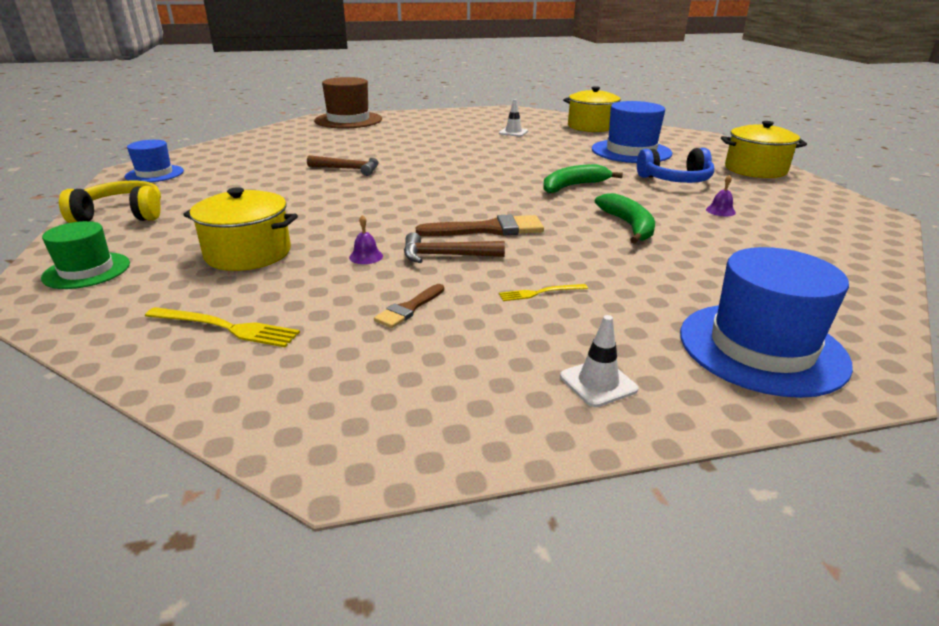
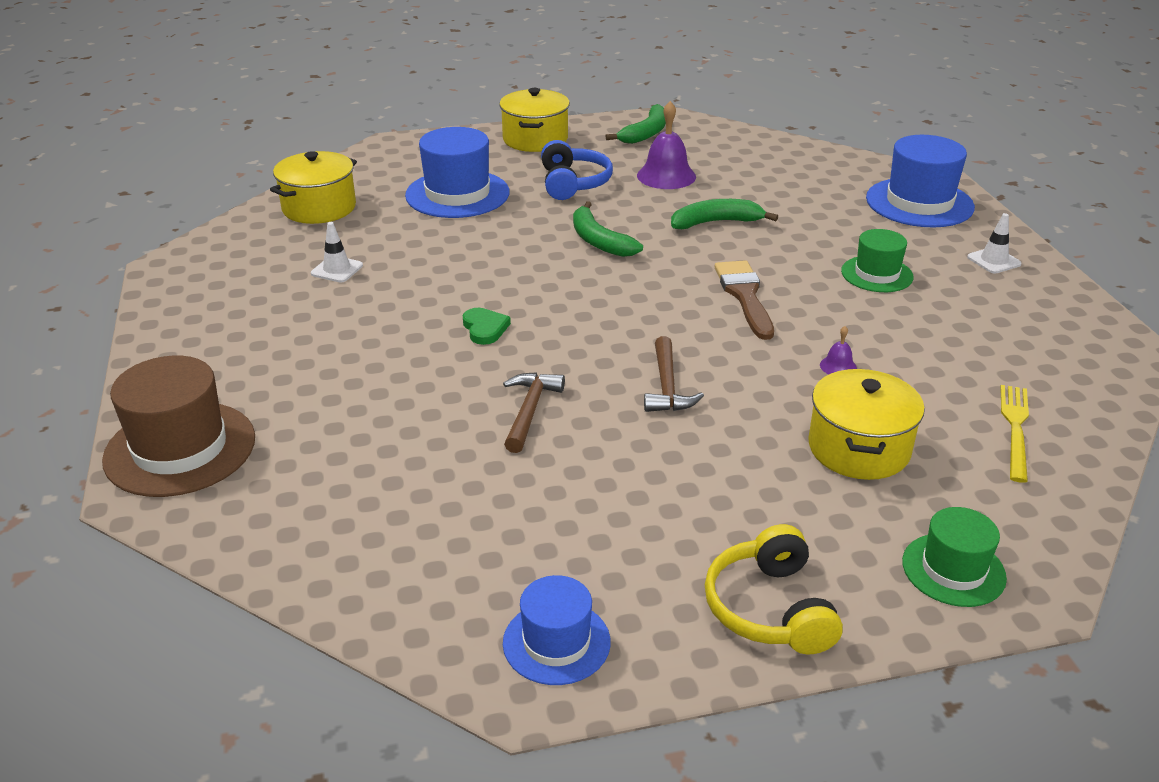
camera: 90 degrees left, 5 degrees up
brown brush [374,284,444,328] -> none
brown hammer [404,232,505,263] -> brown hammer moved to [644,336,704,412]
yellow fork [499,284,588,301] -> green hat [841,229,914,292]
purple bell [706,175,736,216] -> purple bell [637,101,696,189], size x2.13
none -> green heart [463,308,511,345]
none -> green banana [605,104,666,144]

